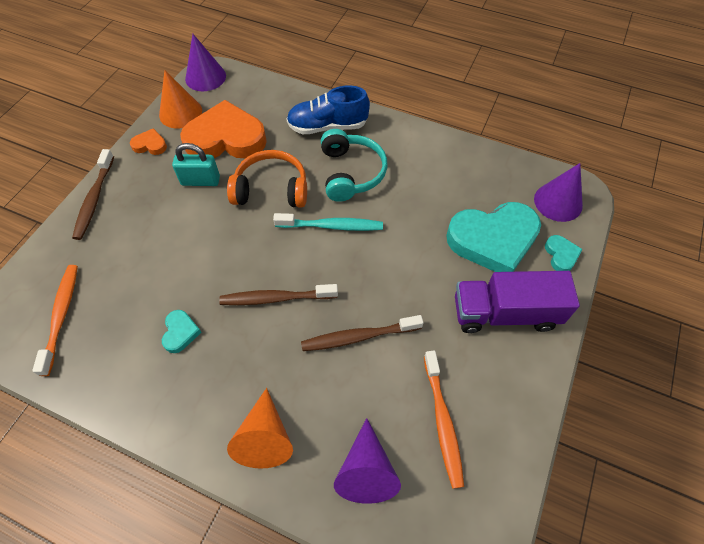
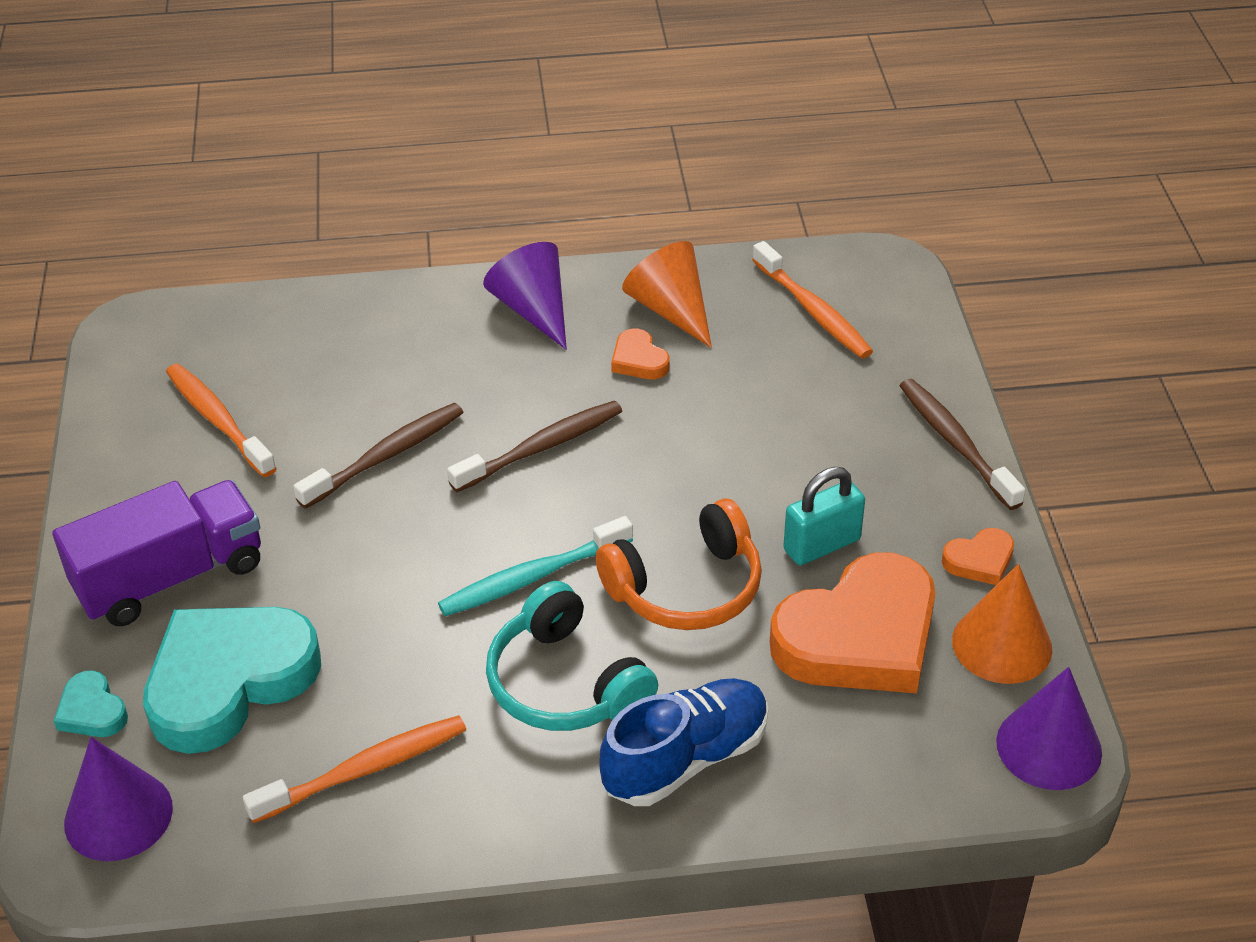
camera: 150 degrees right, 15 degrees down
turquoise heart [162,310,202,353] -> orange heart [611,329,670,379]
orange cone [227,388,293,469] -> orange cone moved to [622,241,712,348]
purple cone [334,418,401,504] -> purple cone moved to [483,242,567,350]
none -> orange toothbrush [243,715,466,823]

